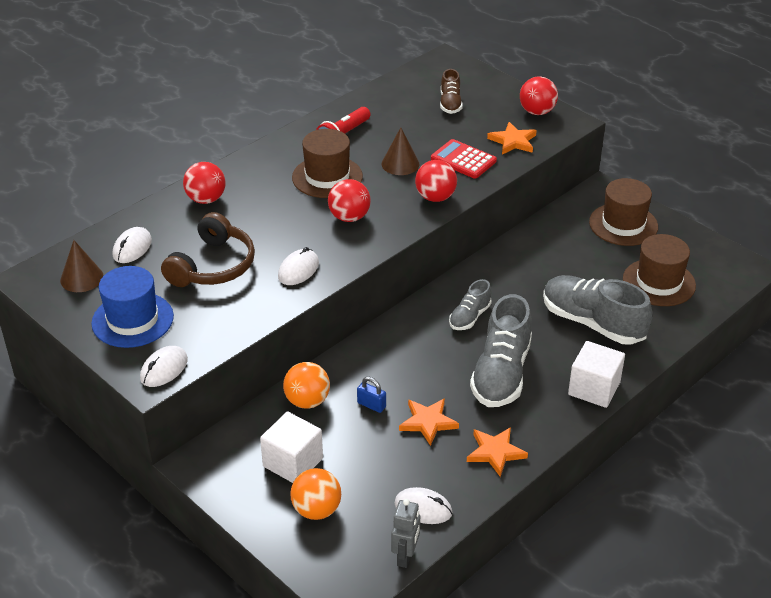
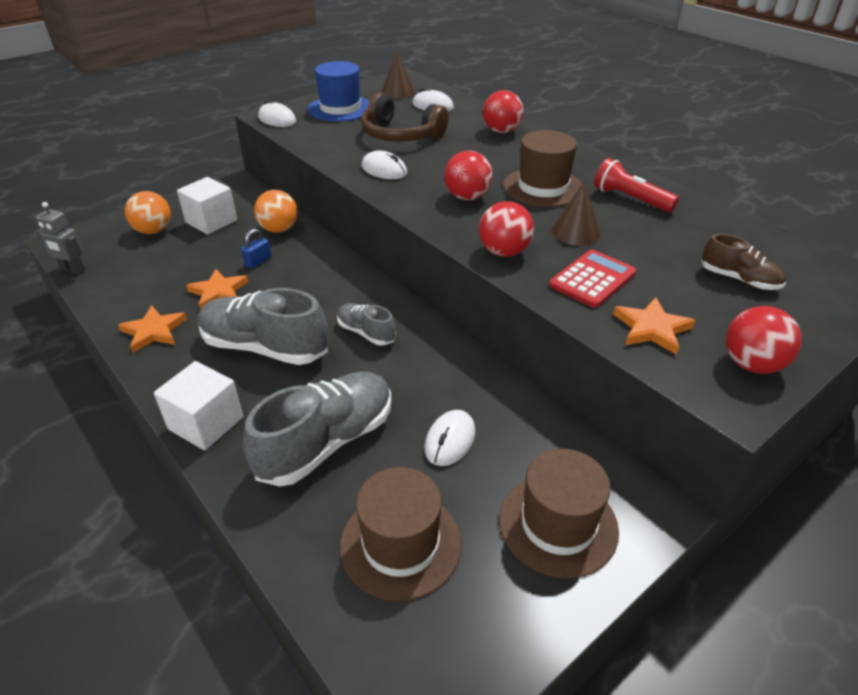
camera: 95 degrees right, 0 degrees up
white mouse [395,487,452,524] -> white mouse moved to [425,410,475,466]
brown shoe [440,69,463,114] -> brown shoe turned 150 degrees counterclockwise [702,234,786,290]

